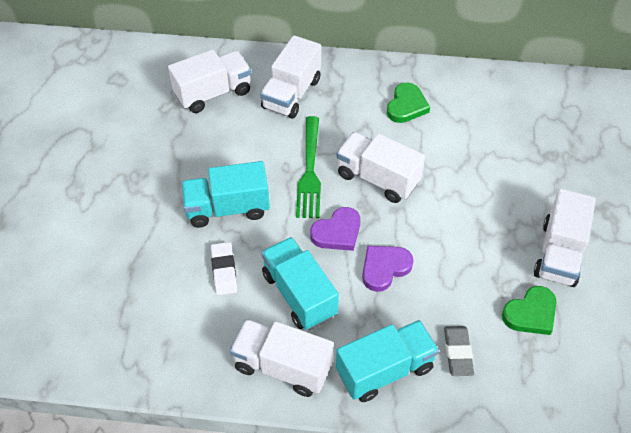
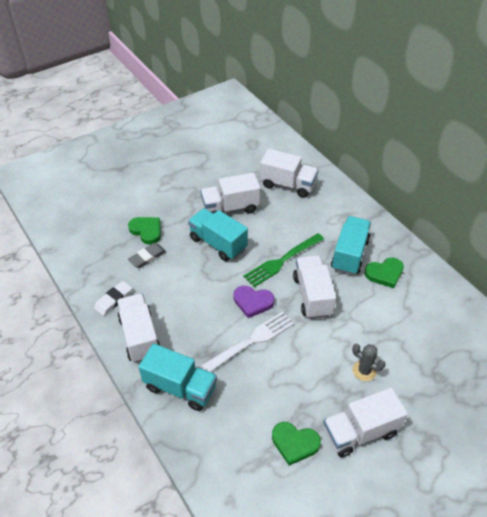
camera: 50 degrees right, 5 degrees down
white eraser [211,242,237,295] -> white eraser moved to [94,281,132,316]
white truck [260,35,321,119] -> white truck moved to [200,173,260,214]
turquoise truck [261,237,339,330] -> turquoise truck moved to [331,216,371,275]
purple heart [362,246,414,292] -> white fork [200,311,294,372]
grey eraser [444,326,474,376] -> grey eraser moved to [128,243,166,268]
none -> green heart [128,217,161,245]
none -> grey cactus [352,344,386,381]

